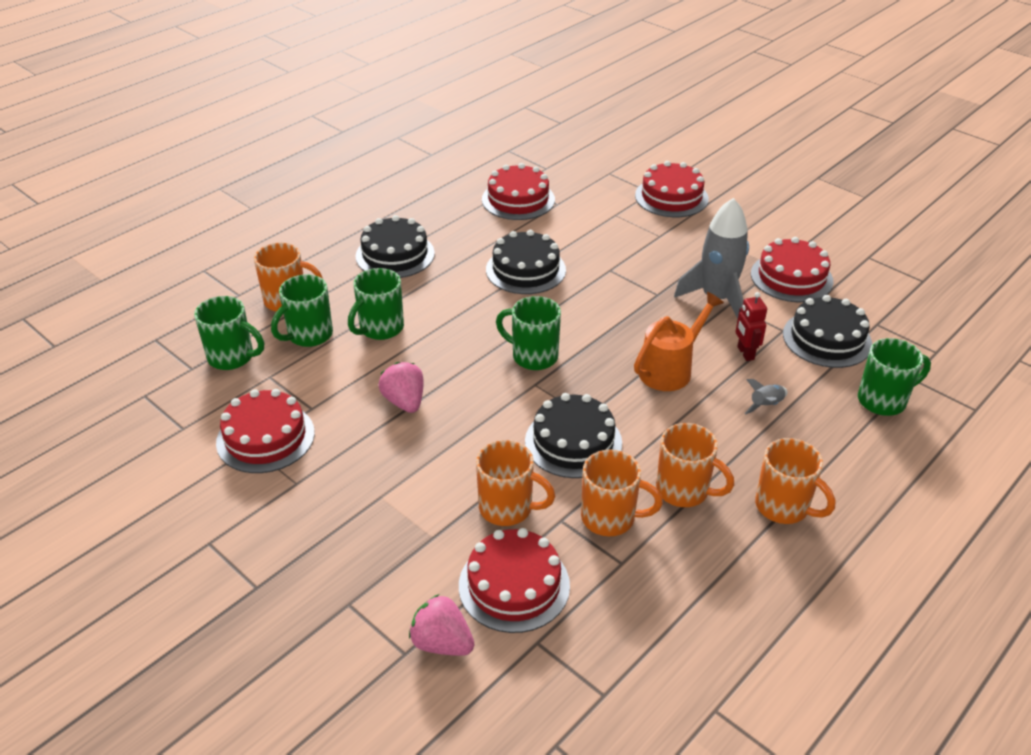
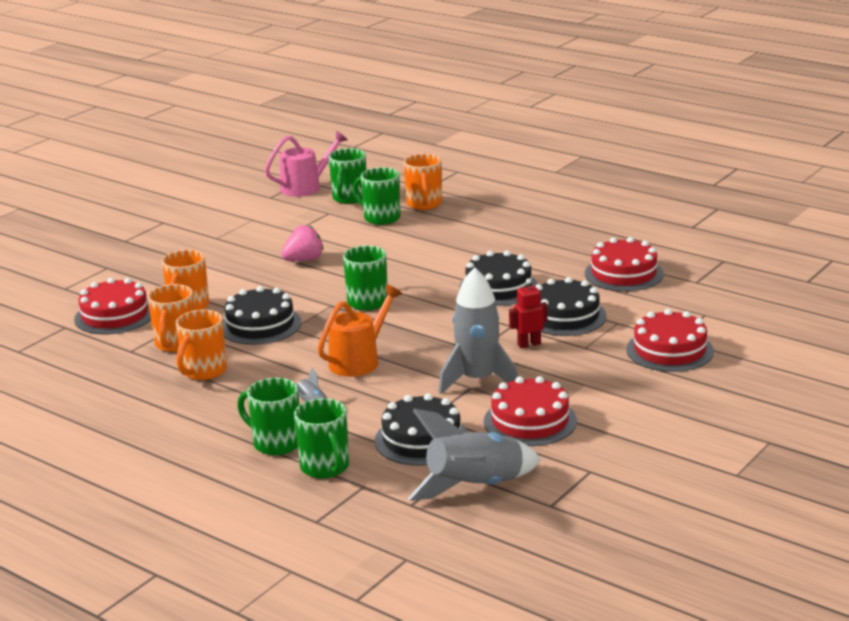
camera: 85 degrees right, 15 degrees down
red cake [216,389,315,473] -> none
green mug [348,268,404,340] -> green mug moved to [237,378,299,455]
black cake [355,215,435,278] -> black cake moved to [535,277,607,336]
pink strawberry [409,594,475,656] -> none
orange watering can [634,292,724,391] -> orange watering can turned 90 degrees counterclockwise [318,284,402,377]
red robot [735,292,767,361] -> red robot moved to [509,278,547,348]
orange mug [755,438,835,524] -> none
none -> pink watering can [265,130,348,197]
none -> grey rocket [408,409,541,501]

